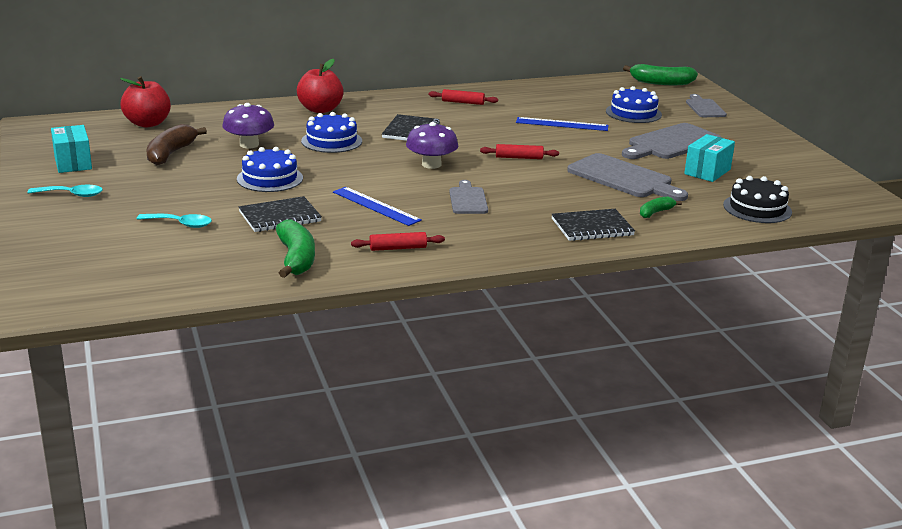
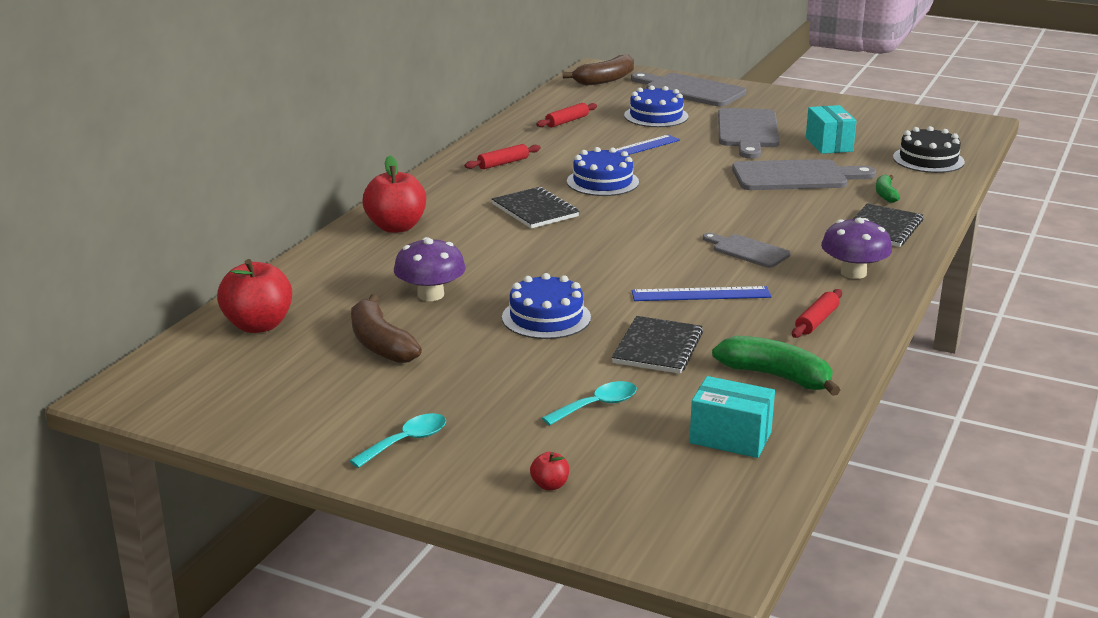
camera: 45 degrees left, 0 degrees up
turquoise box [51,125,92,173] -> turquoise box moved to [689,376,775,458]
blue cake [301,112,362,153] -> blue cake moved to [567,147,639,196]
purple mushroom [406,122,458,169] -> purple mushroom moved to [821,218,892,279]
red rolling pin [480,144,559,159] -> red rolling pin moved to [536,103,597,127]
green banana [623,64,698,85] -> brown banana [563,54,634,86]
grey cutting board [686,94,727,117] -> grey cutting board [631,72,746,106], size x1.73
none -> red apple [530,452,569,490]

